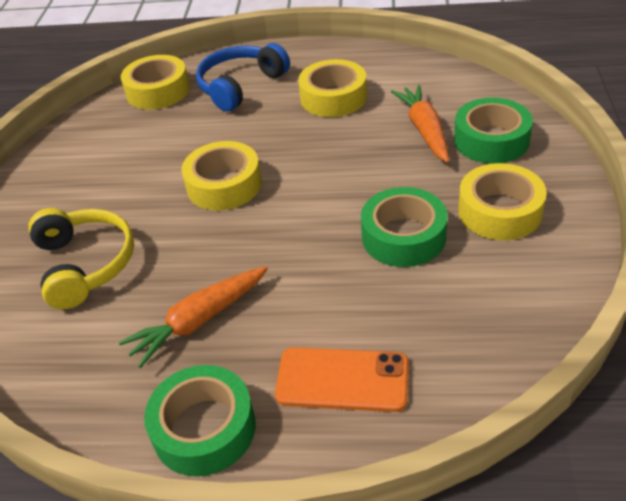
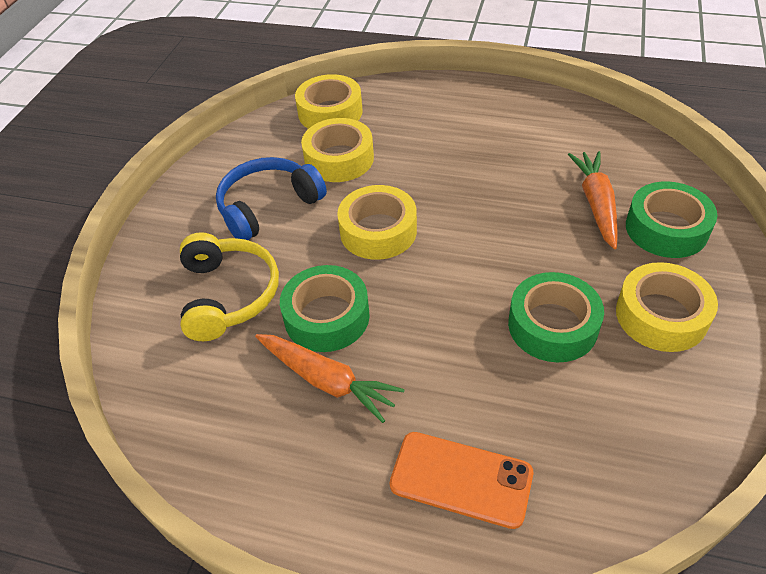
camera: 10 degrees right, 5 degrees up
orange carrot [119,266,268,368] -> orange carrot turned 120 degrees counterclockwise [255,334,405,423]
green tape [144,365,256,477] -> green tape moved to [280,265,370,352]
blue headphones [196,43,290,112] -> blue headphones moved to [216,157,327,241]
yellow tape [298,59,367,117] -> yellow tape moved to [301,118,374,182]

